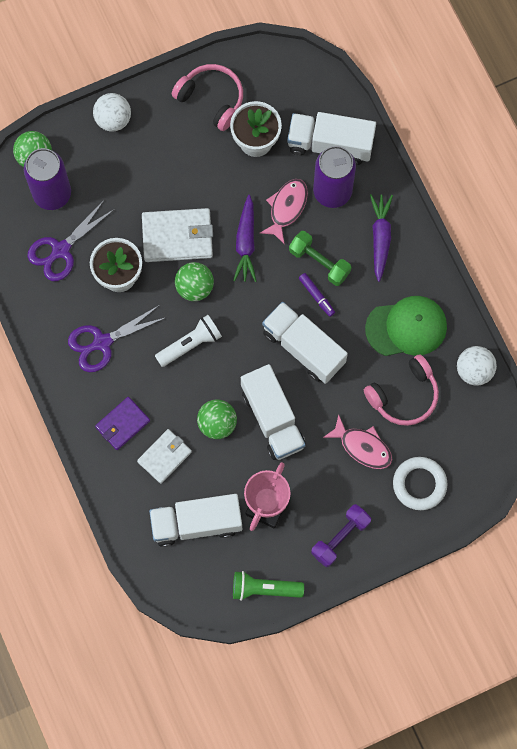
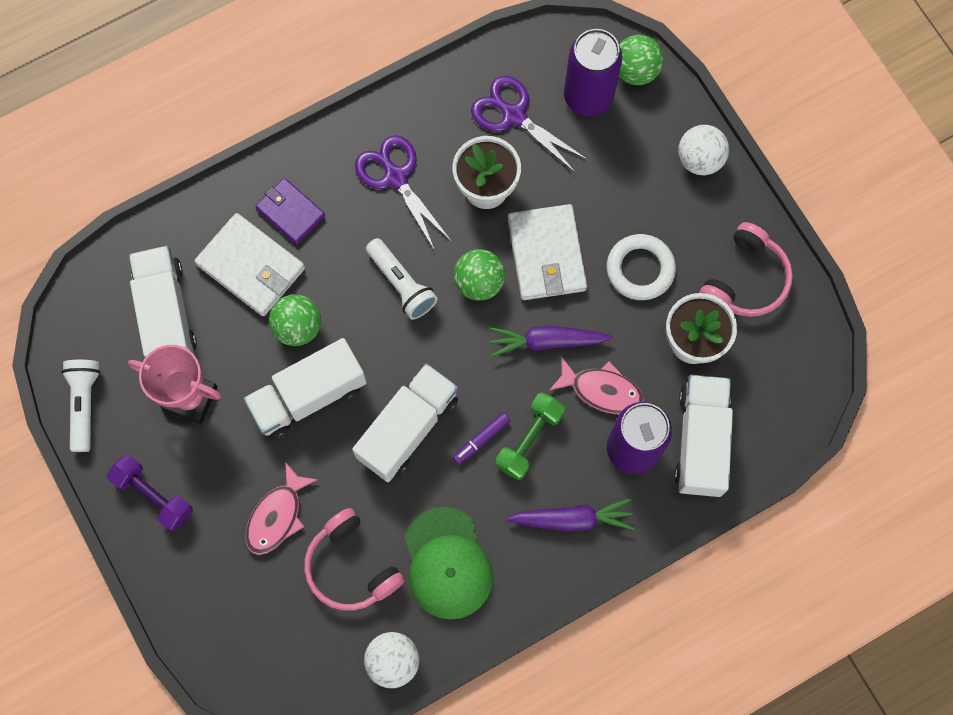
camera: 85 degrees right, 0 degrees up
white wallet [137,429,192,484] -> white wallet [194,213,305,316], size x1.55
green flashlight [233,571,304,601] -> white flashlight [61,360,101,452]
white ring [393,457,447,510] -> white ring moved to [607,234,676,300]

